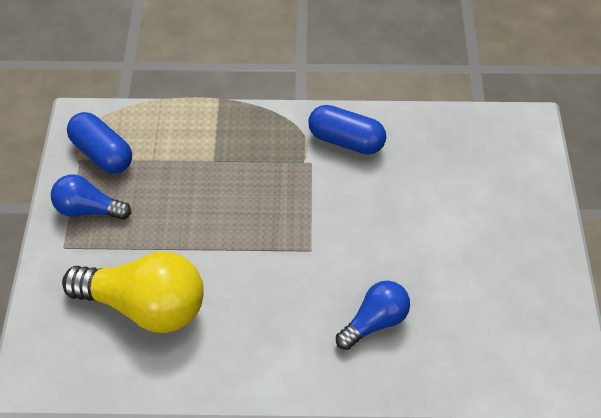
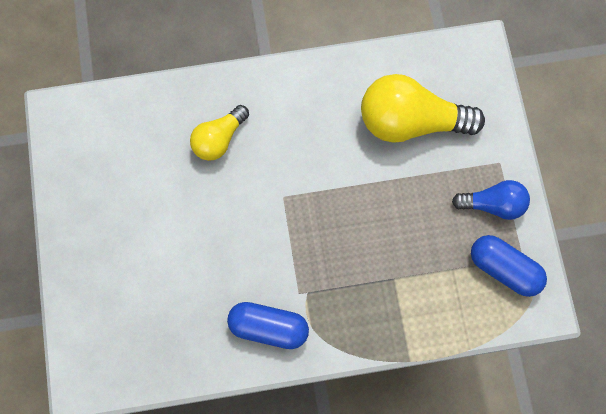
camera: 170 degrees right, 20 degrees up
blue light bulb [336,281,410,350] -> yellow light bulb [190,105,249,161]

